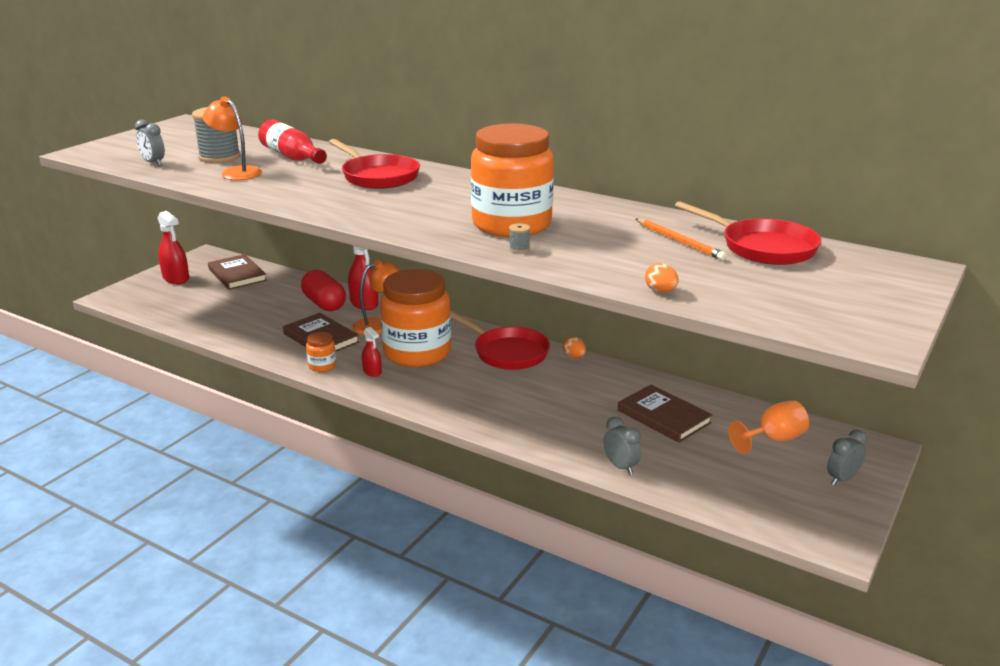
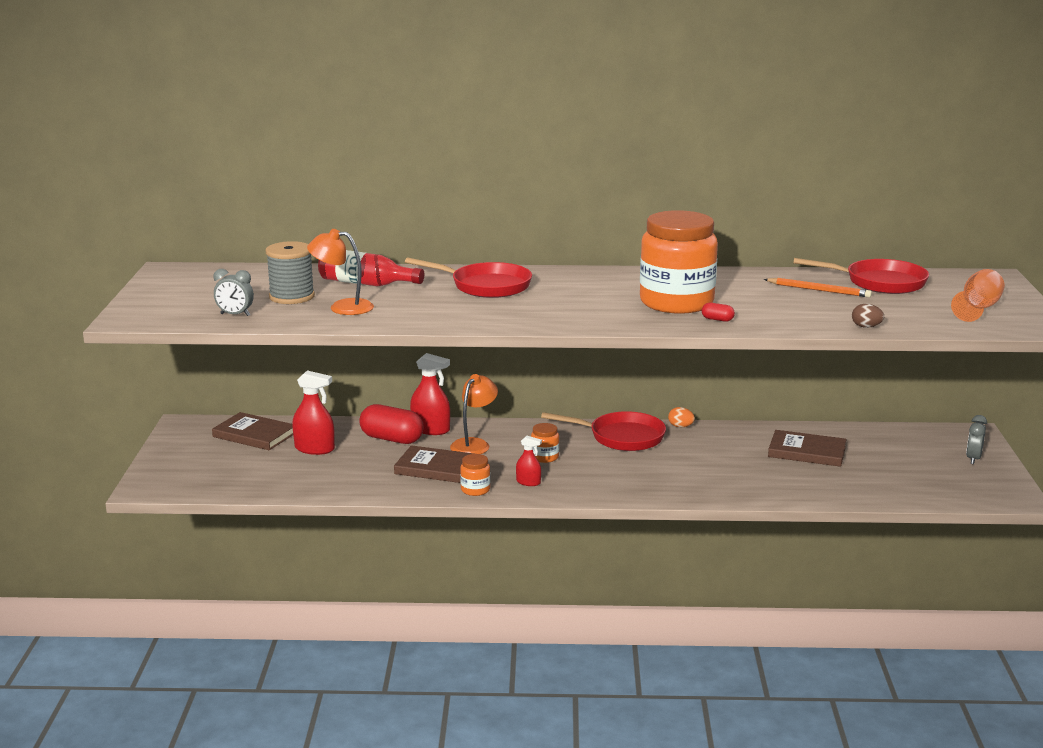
camera: 30 degrees left, 5 degrees down
red spray bottle [158,211,189,284] -> red spray bottle moved to [292,370,335,455]
orange jar [380,269,451,367] -> orange jar [531,423,559,463], size x0.40
grey spool [509,223,530,253] -> red capsule [702,303,735,322]
grey clock [603,417,641,475] -> none
orange egg [645,263,678,293] -> brown egg [852,304,884,328]
orange goblet [728,400,809,454] -> orange goblet moved to [951,269,1005,322]

